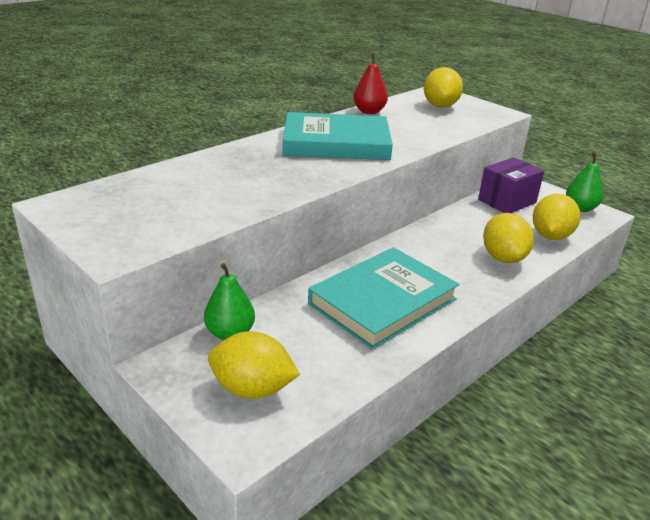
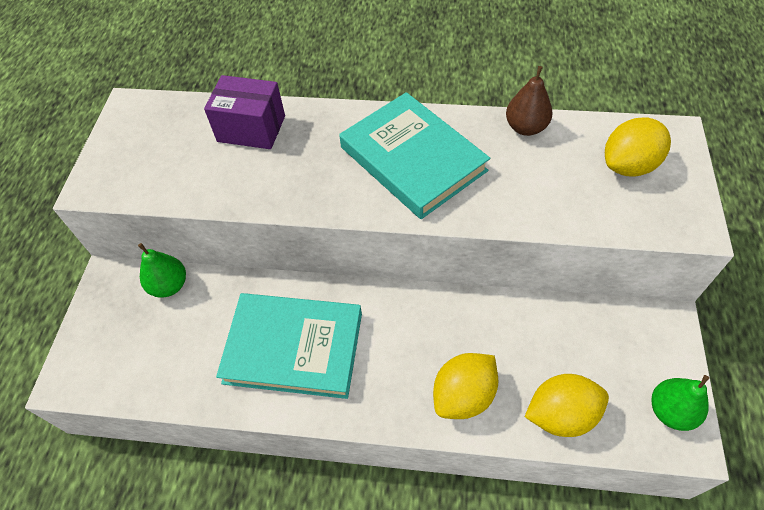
camera: 55 degrees right, 25 degrees up
yellow lemon [208,331,300,399] -> none
red pear [353,54,388,114] -> brown pear [506,66,553,136]
purple box [478,157,544,213] -> purple box moved to [204,75,285,149]

